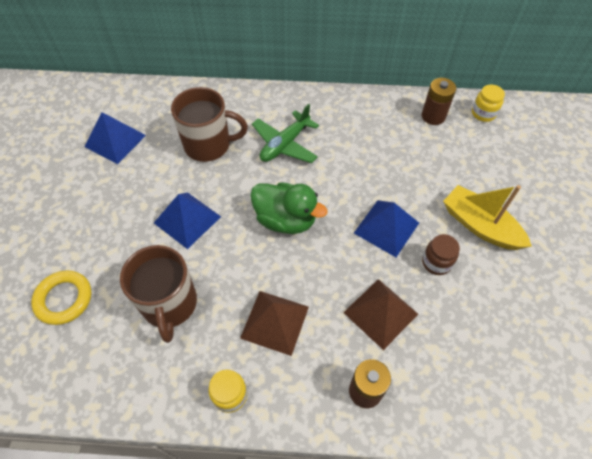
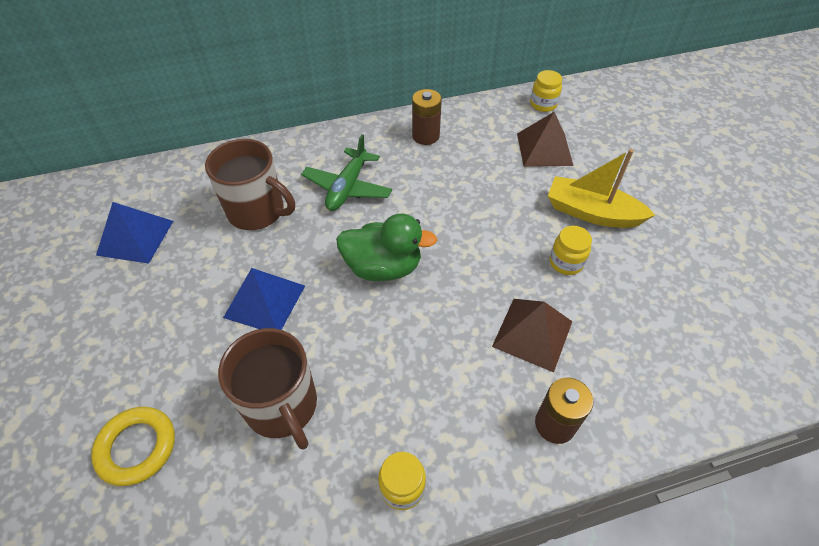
camera: 20 degrees left, 5 degrees down
brown mug [171,87,248,162] -> brown mug turned 45 degrees clockwise [205,139,295,230]
brown pyramid [240,291,309,356] -> brown pyramid moved to [517,112,574,167]
blue pyramid [354,200,419,257] -> none
brown battery [422,78,456,125] -> brown battery moved to [412,89,442,145]
brown jar [422,234,460,275] -> yellow jar [550,226,592,275]

